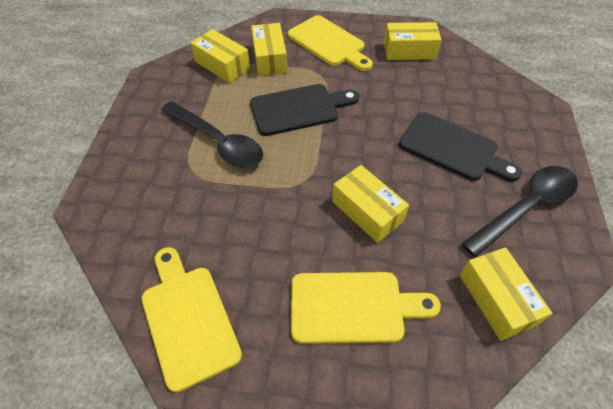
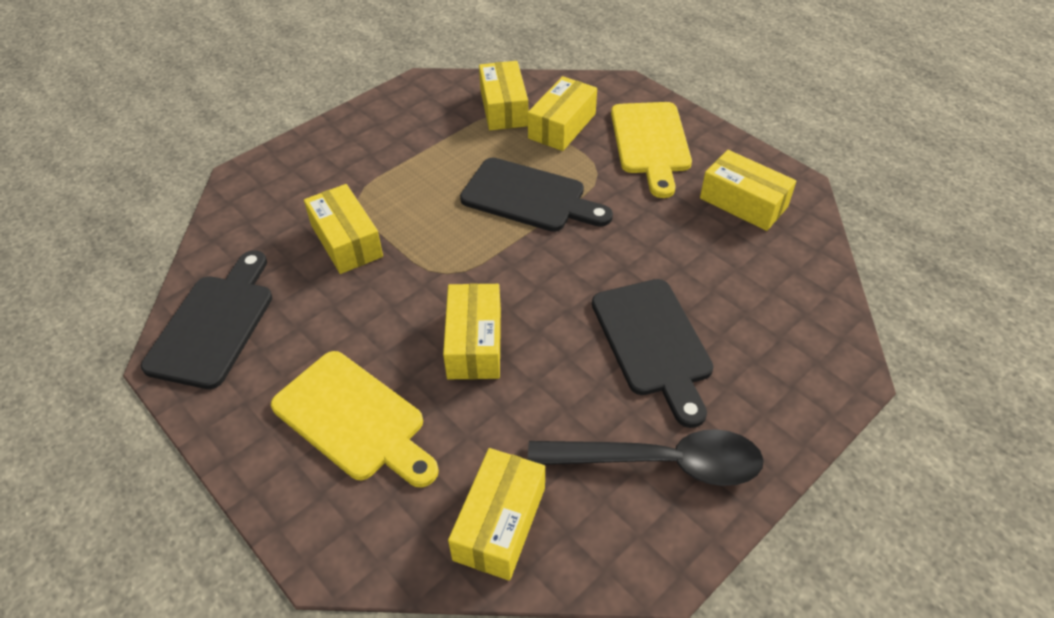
camera: 40 degrees right, 5 degrees down
yellow cutting board [142,247,242,393] -> black cutting board [141,250,272,389]
black spoon [161,101,263,168] -> none
none -> yellow box [304,184,383,274]

